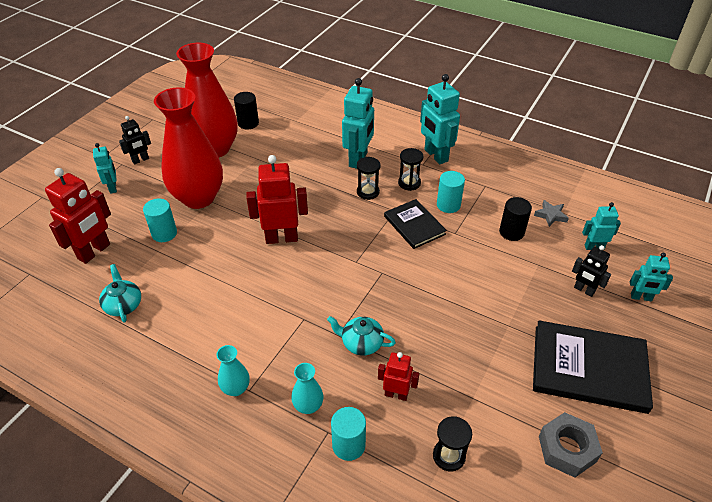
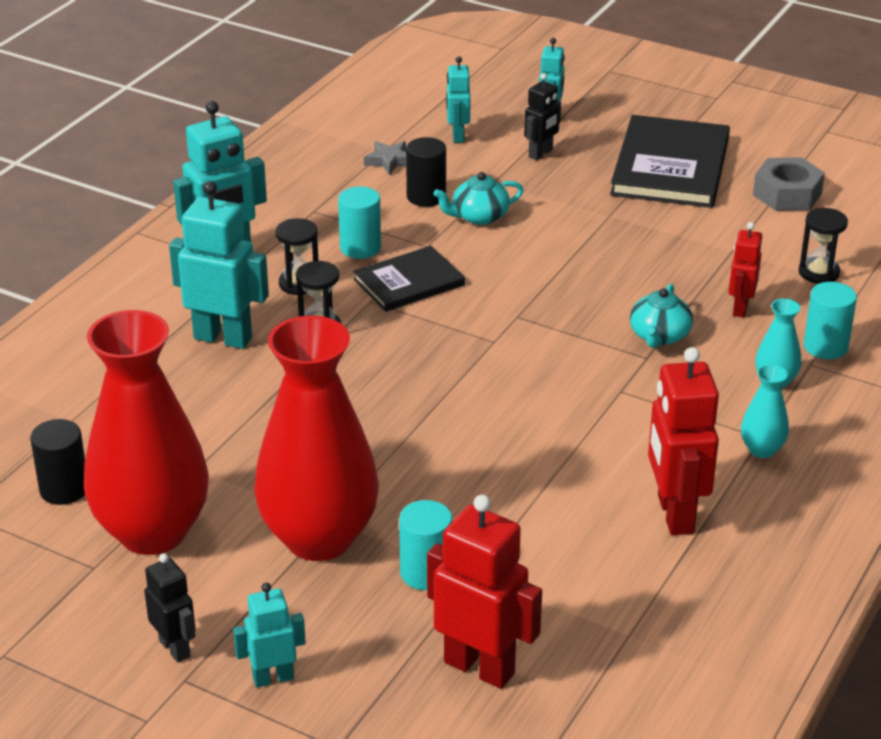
camera: 90 degrees left, 10 degrees down
turquoise teapot [99,264,141,323] -> turquoise teapot moved to [434,172,523,225]
red robot [246,155,308,244] -> red robot moved to [648,347,719,535]

